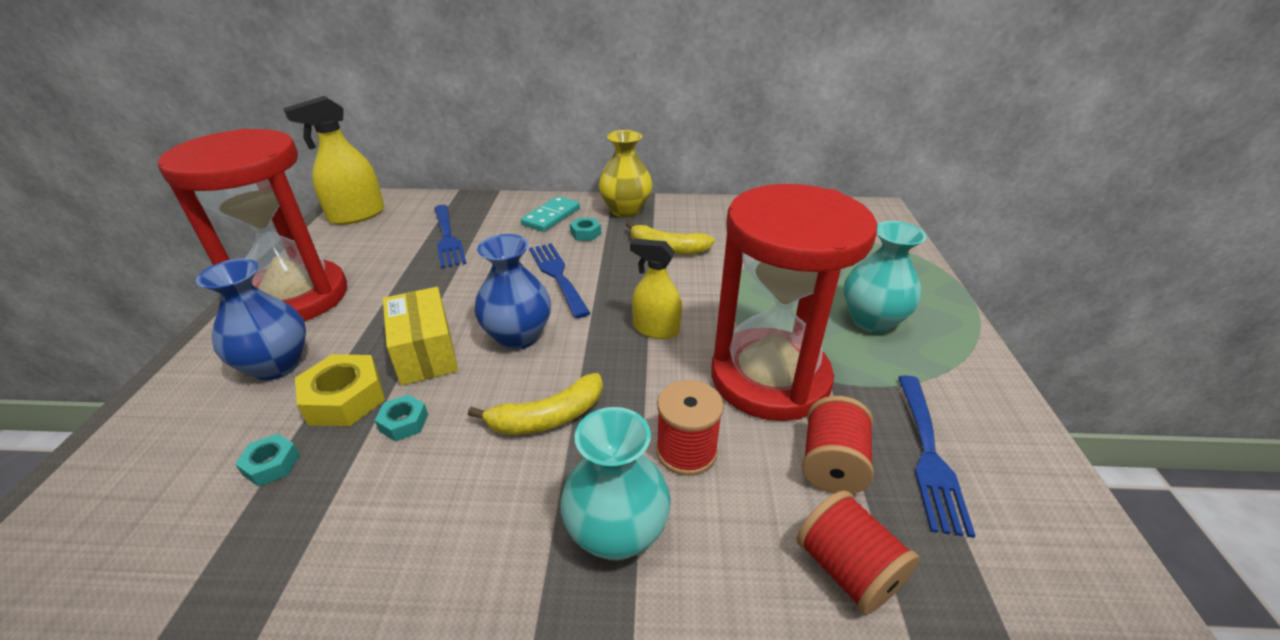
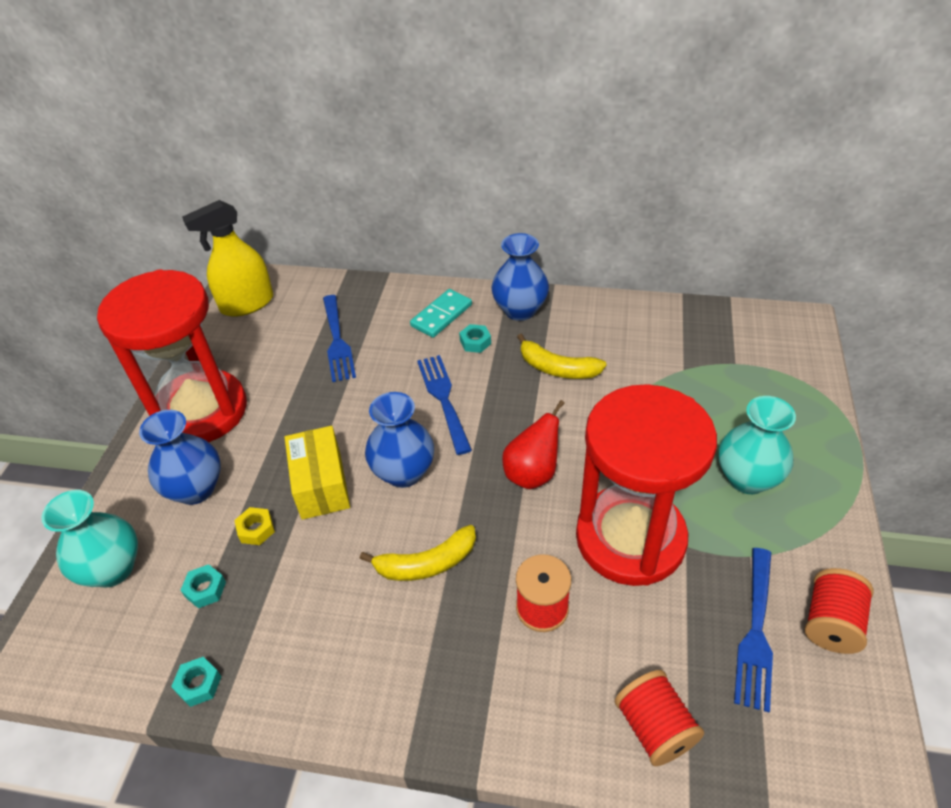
camera: 10 degrees right, 10 degrees up
yellow nut [295,354,385,426] -> yellow nut [234,507,275,545], size x0.56
turquoise nut [375,394,428,441] -> turquoise nut moved to [171,657,222,707]
turquoise vase [560,407,671,561] -> turquoise vase moved to [41,490,138,587]
yellow vase [598,130,652,217] -> blue vase [491,233,549,321]
yellow spray bottle [630,239,682,339] -> red pear [502,400,565,489]
red spool [802,396,874,494] -> red spool moved to [805,568,874,654]

